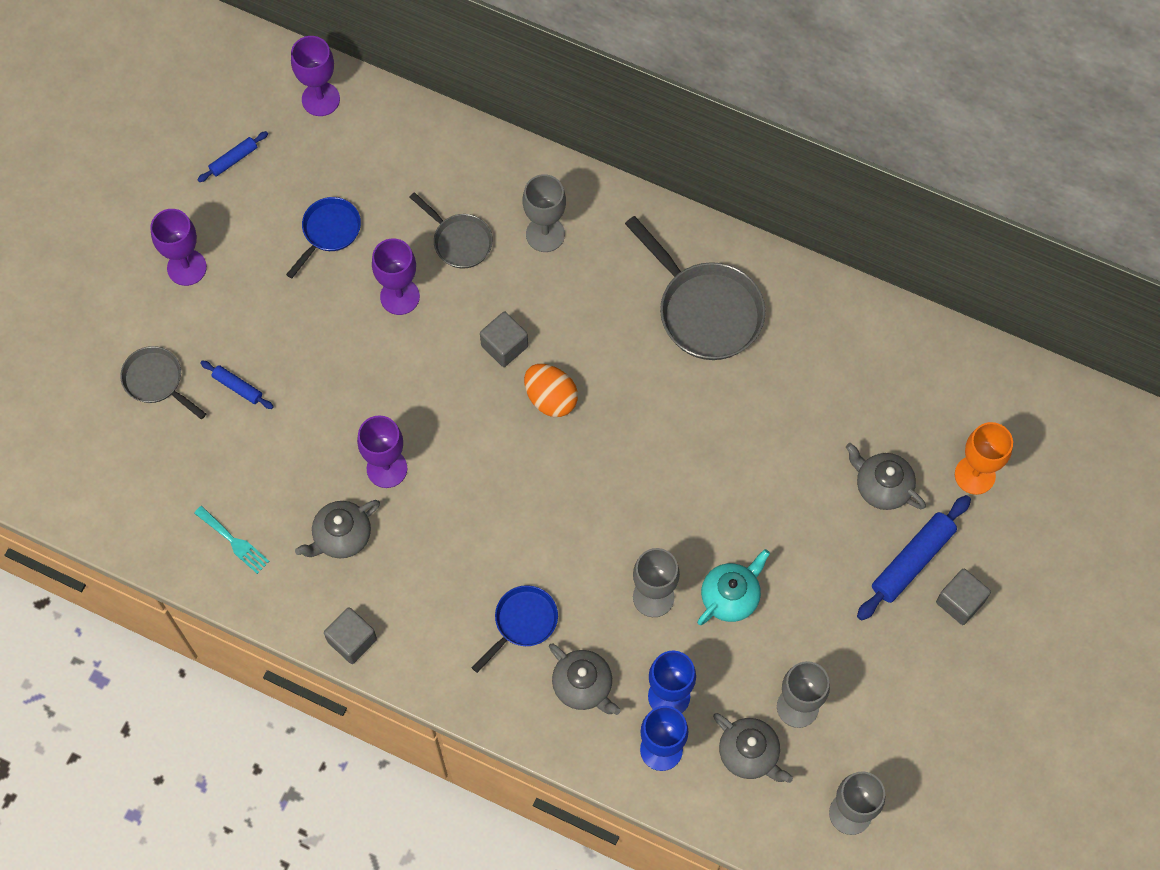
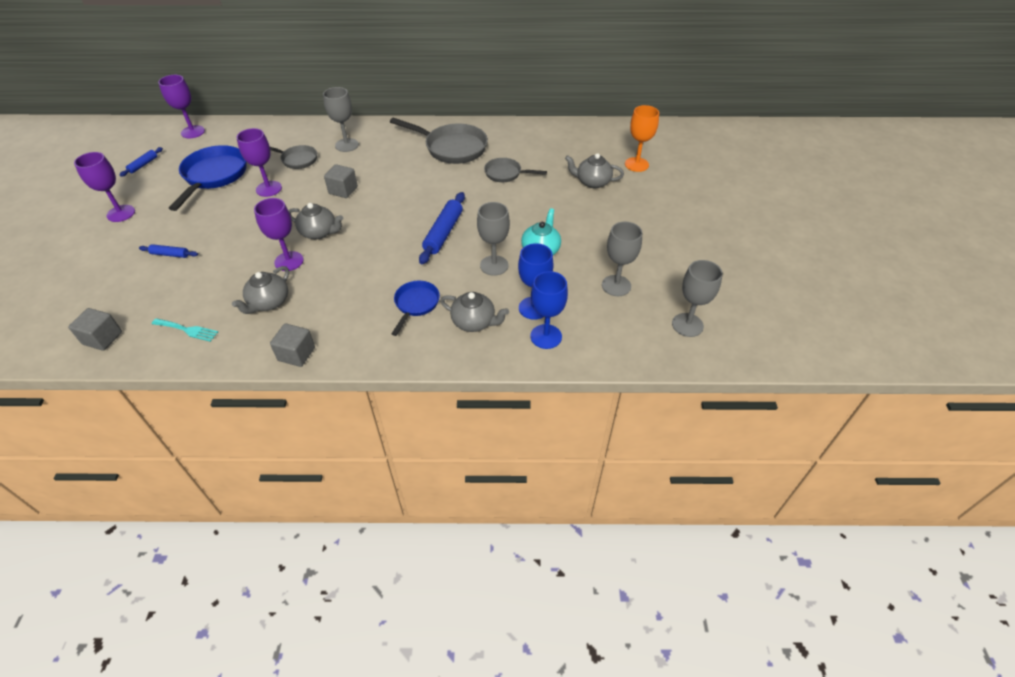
camera: 25 degrees left, 20 degrees down
grey pan [120,346,206,419] -> grey pan moved to [484,158,547,182]
blue pan [286,197,361,279] -> blue pan [169,145,247,211], size x1.75
orange egg [524,364,578,417] -> none
grey teapot [713,713,793,783] -> grey teapot moved to [288,203,343,239]
blue rolling pin [857,495,971,621] -> blue rolling pin moved to [419,192,465,264]
grey cube [936,569,991,625] -> grey cube moved to [68,308,122,351]

